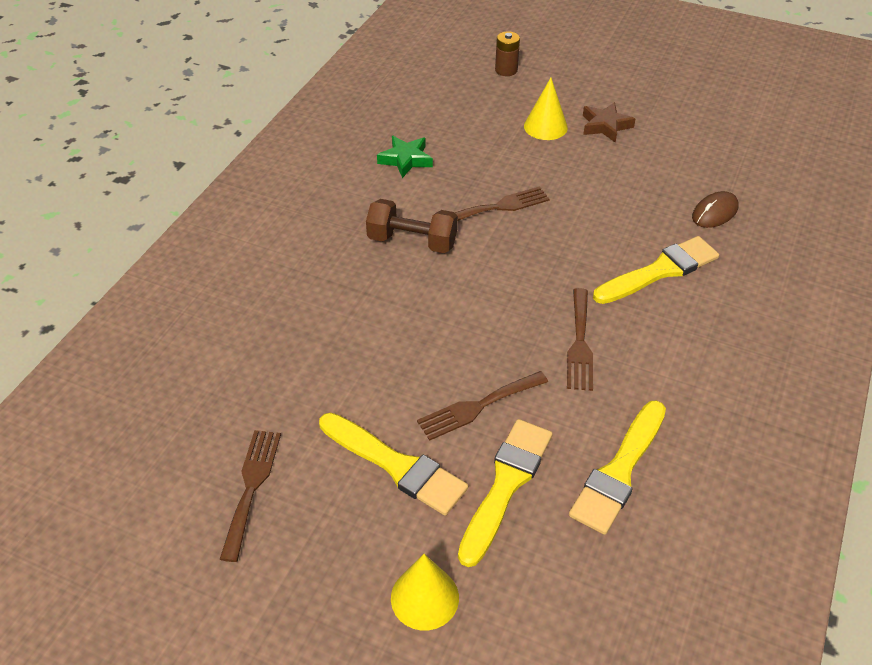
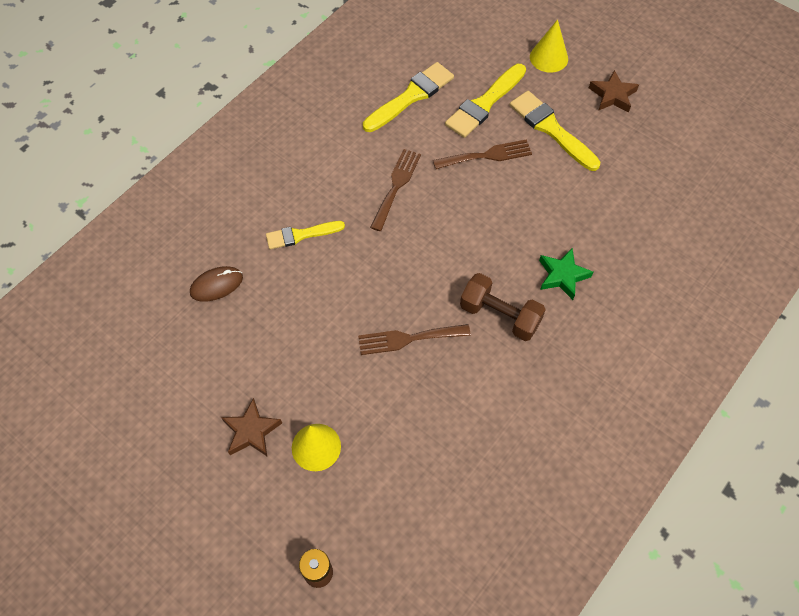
camera: 165 degrees left, 15 degrees up
brown fork [220,430,281,562] -> none
green star [377,136,433,178] -> green star moved to [539,248,593,300]
yellow brush [593,236,719,304] -> yellow brush [266,221,345,249], size x0.65
none -> brown star [589,70,639,113]

